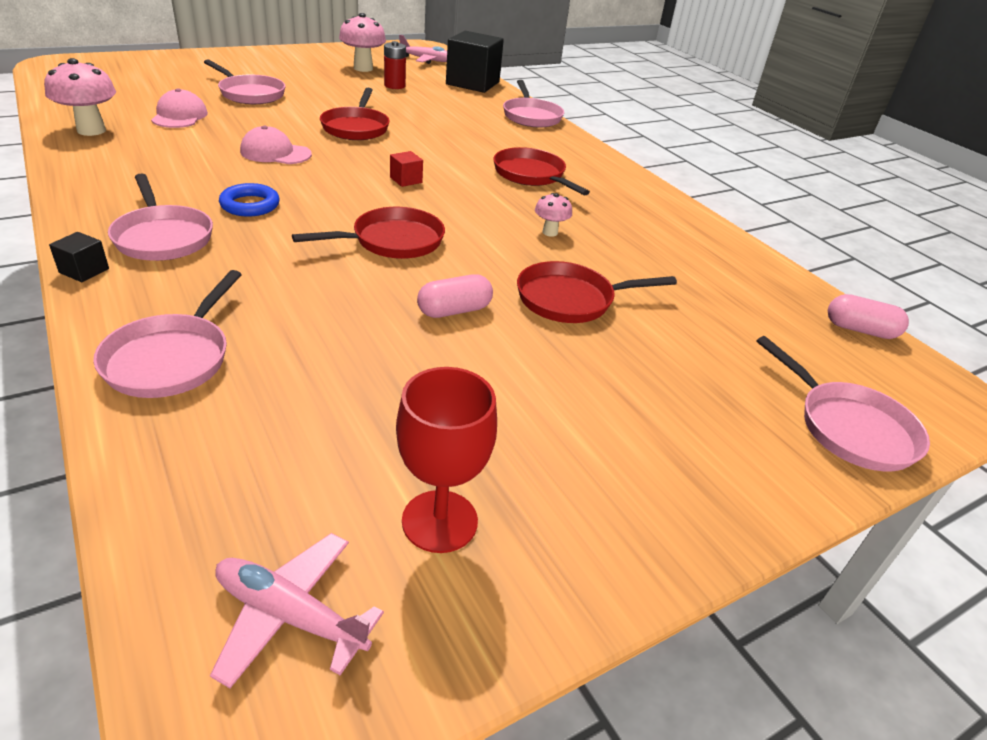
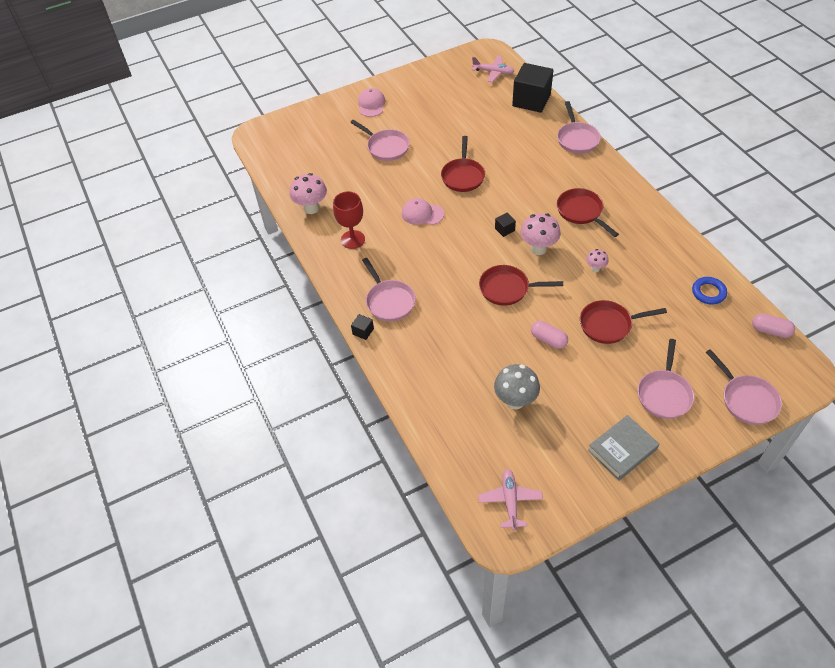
camera: 10 degrees right, 15 degrees up
pink pan [93,270,242,398] -> pink pan moved to [637,339,694,419]
pink cap [151,88,208,128] -> pink cap moved to [358,88,386,117]
pink plane [210,533,384,688] -> pink plane turned 60 degrees clockwise [478,469,543,530]
blue ring [219,183,280,217] -> blue ring moved to [692,277,727,305]
red pan [292,207,445,259] -> red pan turned 150 degrees counterclockwise [479,265,563,306]
pink mushroom [339,13,386,72] -> pink mushroom moved to [521,213,561,255]
red battery [384,41,406,89] -> none
red cube [390,151,423,187] -> black cube [495,213,516,237]
red goblet [396,367,497,553] -> red goblet moved to [333,191,365,249]
pink capsule [417,274,493,318] -> pink capsule turned 60 degrees clockwise [531,321,568,349]
none -> grey mushroom [494,364,540,409]
none -> grey book [588,415,659,481]

